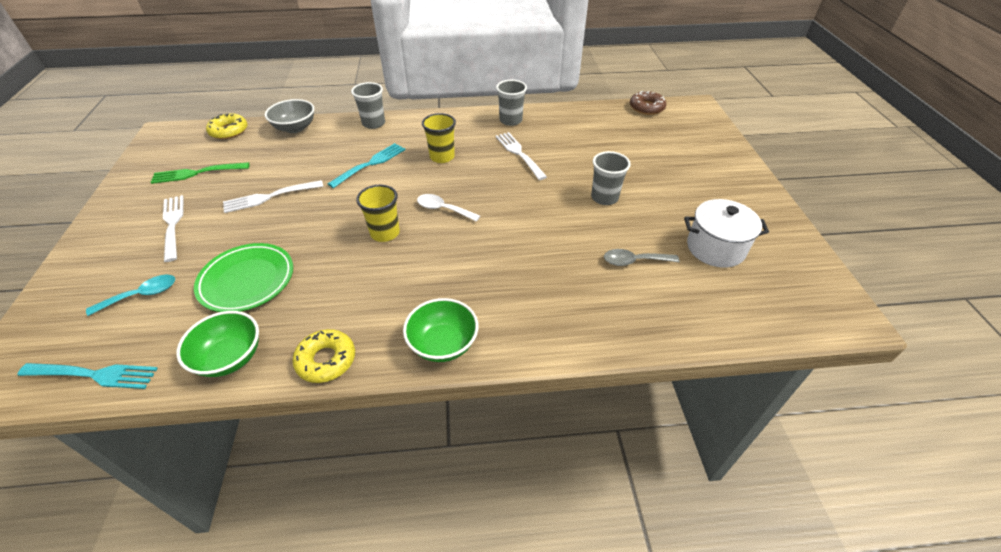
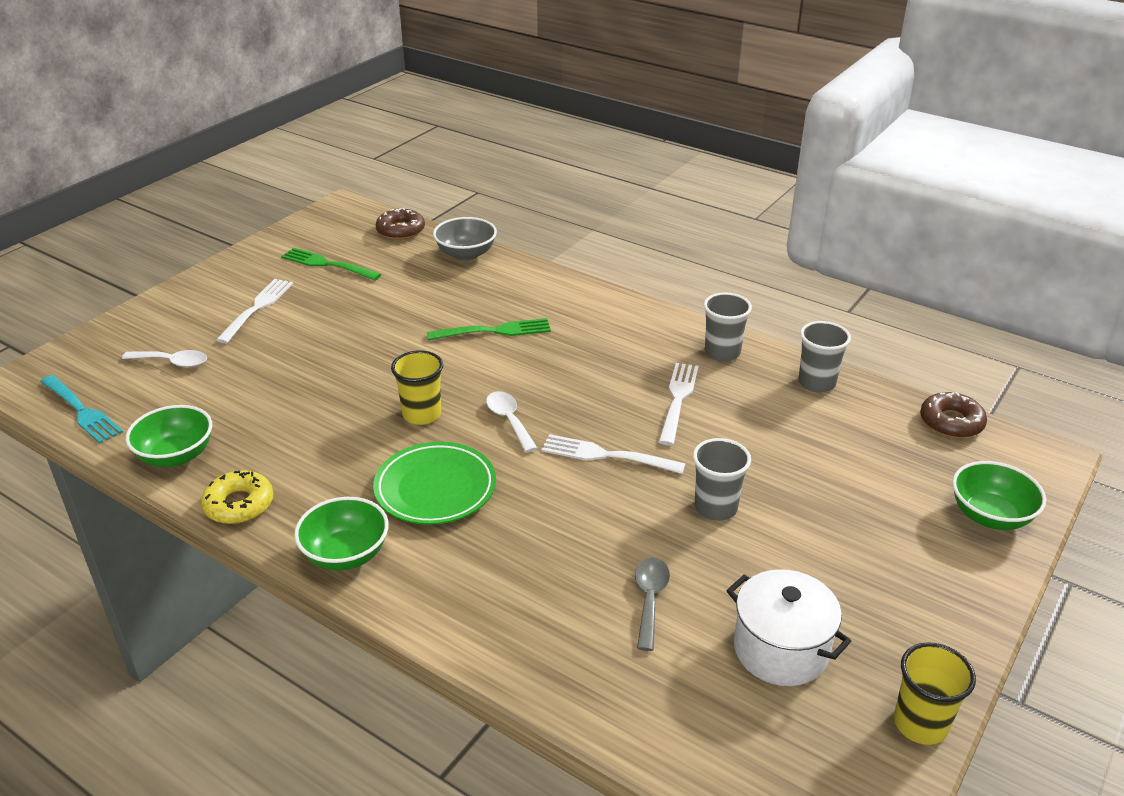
camera: 40 degrees right, 10 degrees down
turquoise spoon [86,275,175,316] -> white spoon [122,350,207,368]
green plate [194,243,293,312] -> green plate moved to [373,442,496,525]
yellow donut [206,113,247,139] -> brown donut [376,208,425,240]
white fork [223,180,324,213] -> white fork moved to [542,434,686,474]
turquoise fork [328,143,405,188] -> green fork [427,318,551,340]
grey cup [351,82,385,129] -> grey cup moved to [798,321,851,392]
yellow cup [422,113,456,163] -> yellow cup moved to [894,642,976,745]
grey spoon [604,249,679,266] -> grey spoon turned 60 degrees clockwise [635,557,670,651]
none -> green bowl [952,461,1046,530]

